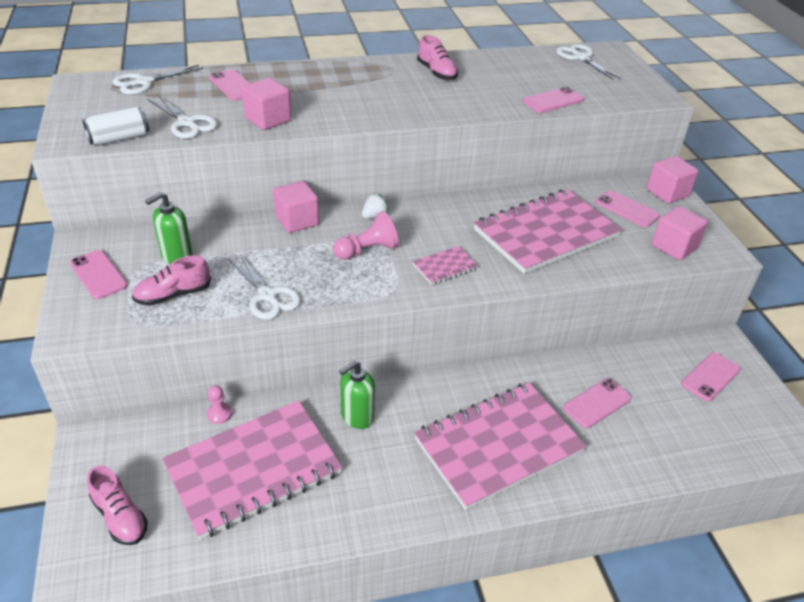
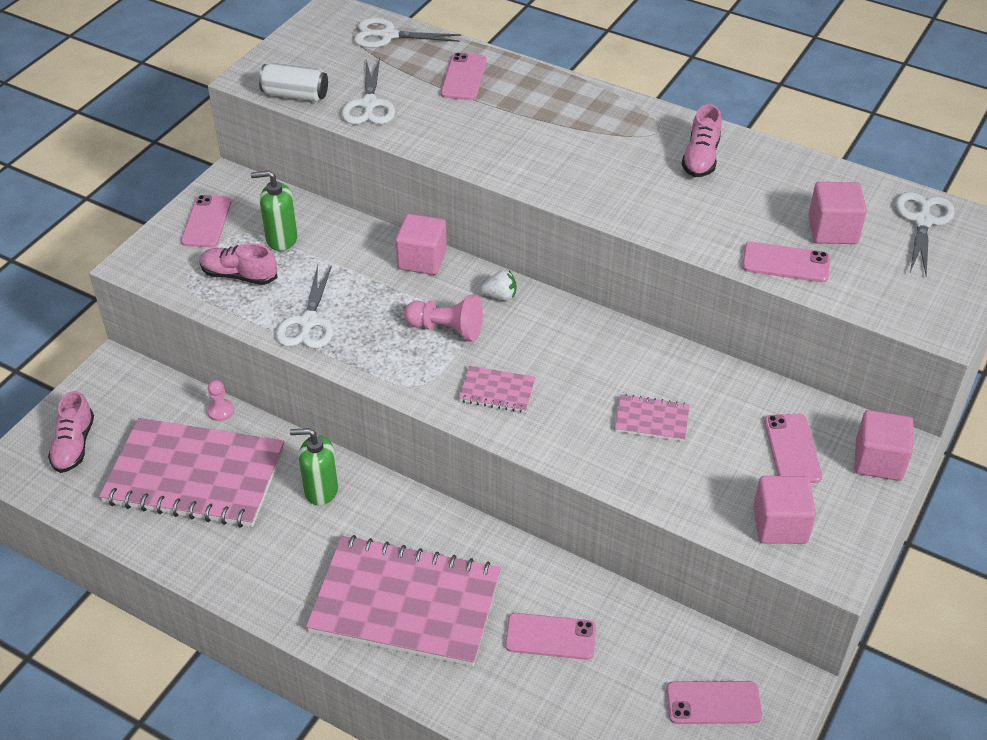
camera: 45 degrees right, 5 degrees up
pink cube [242,78,291,130] -> pink cube moved to [808,182,867,244]
pink notebook [474,189,622,274] -> pink notebook [614,394,690,442], size x0.42

